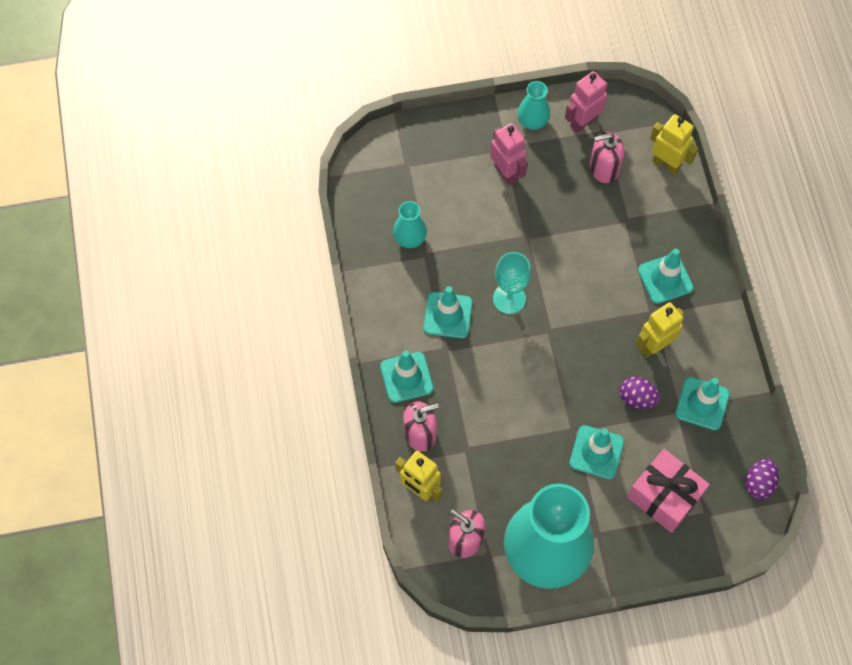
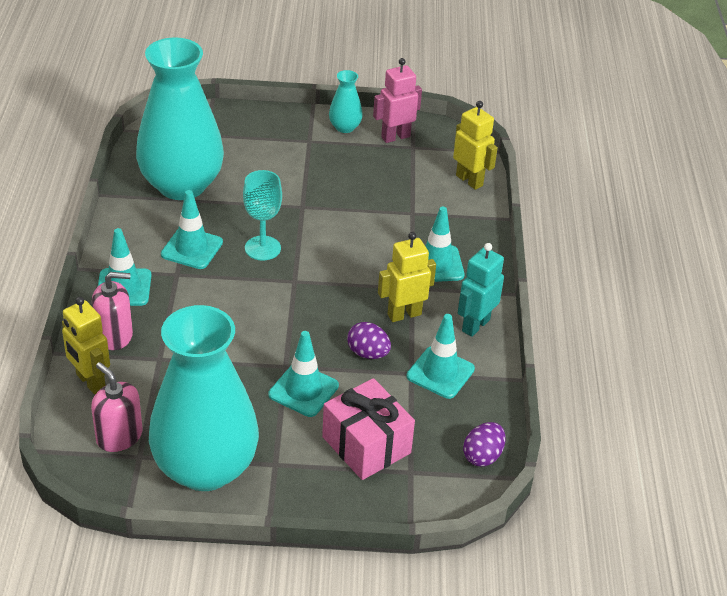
camera: 10 degrees right, 25 degrees down
turquoise vase [393,201,427,248] -> turquoise vase [136,37,224,200], size x2.38
pink robot [490,123,528,185] -> none
pink soap dispenser [590,132,624,183] -> none
none -> turquoise robot [458,243,504,337]

